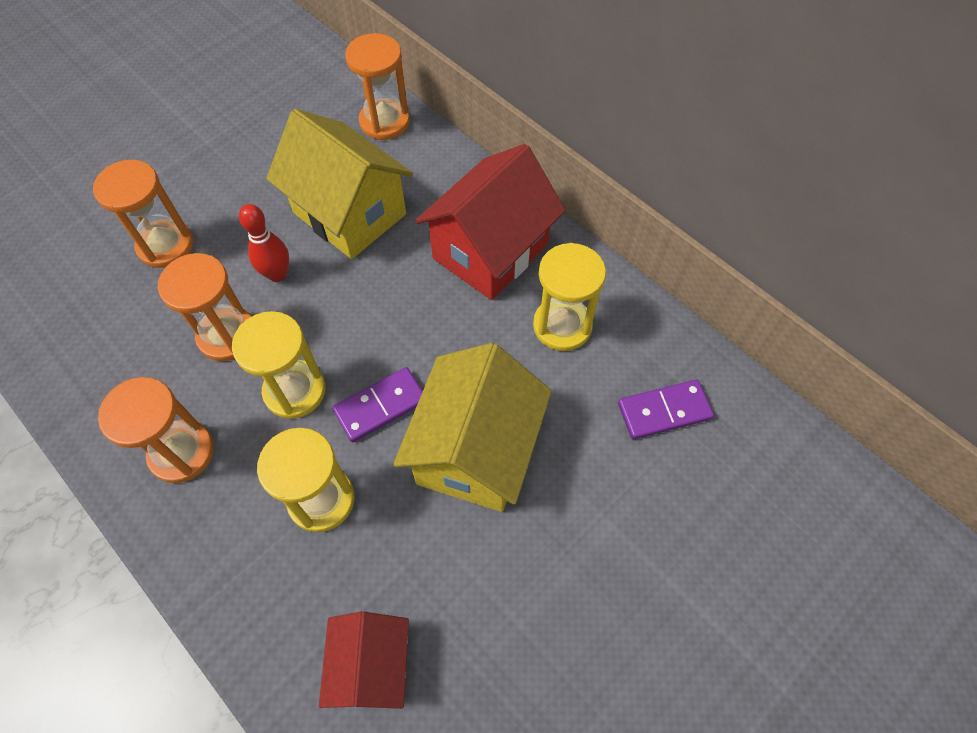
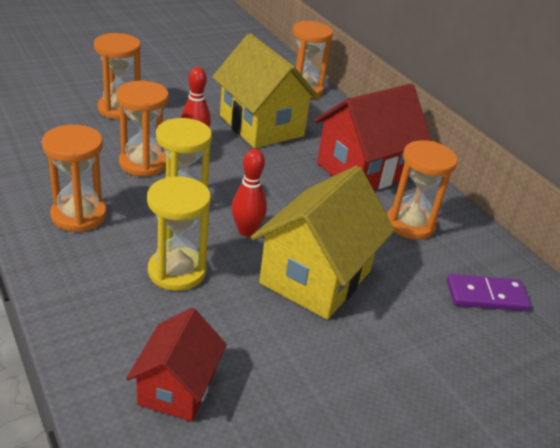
camera: 10 degrees right, 25 degrees down
purple domino [332,367,423,442] -> red bowling pin [232,149,267,236]
yellow hourglass [533,243,606,351] -> orange hourglass [387,140,458,240]

